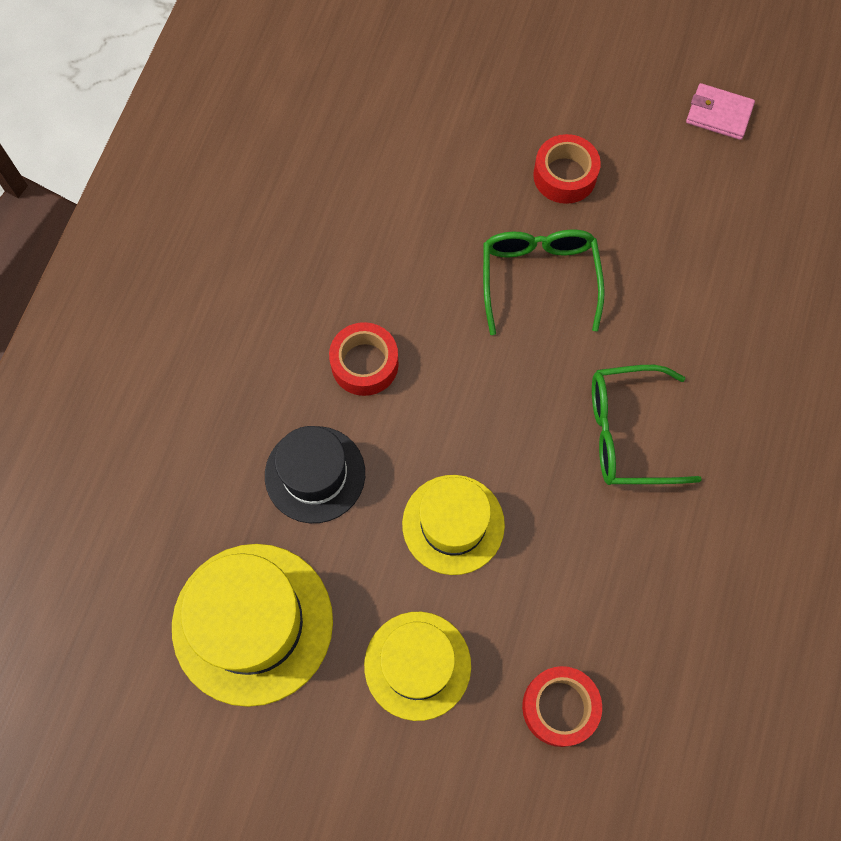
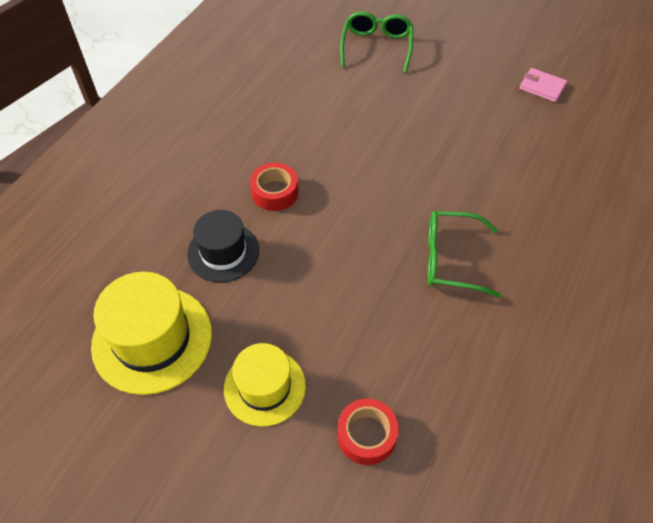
camera: 10 degrees right, 15 degrees down
yellow hat [402,475,505,575] -> none
green glasses [483,229,605,335] -> green glasses moved to [340,11,413,73]
red tape [533,134,601,204] -> none

